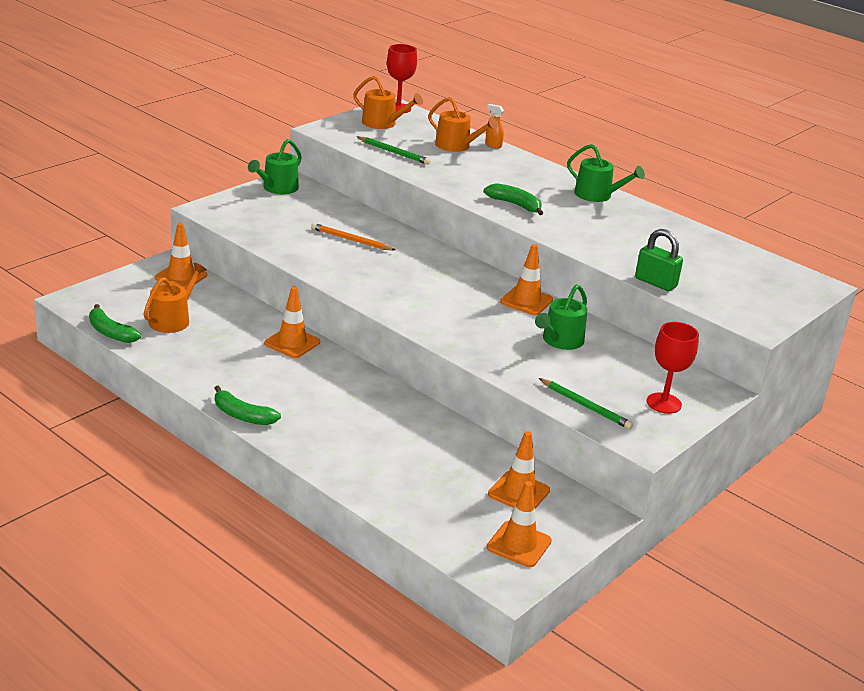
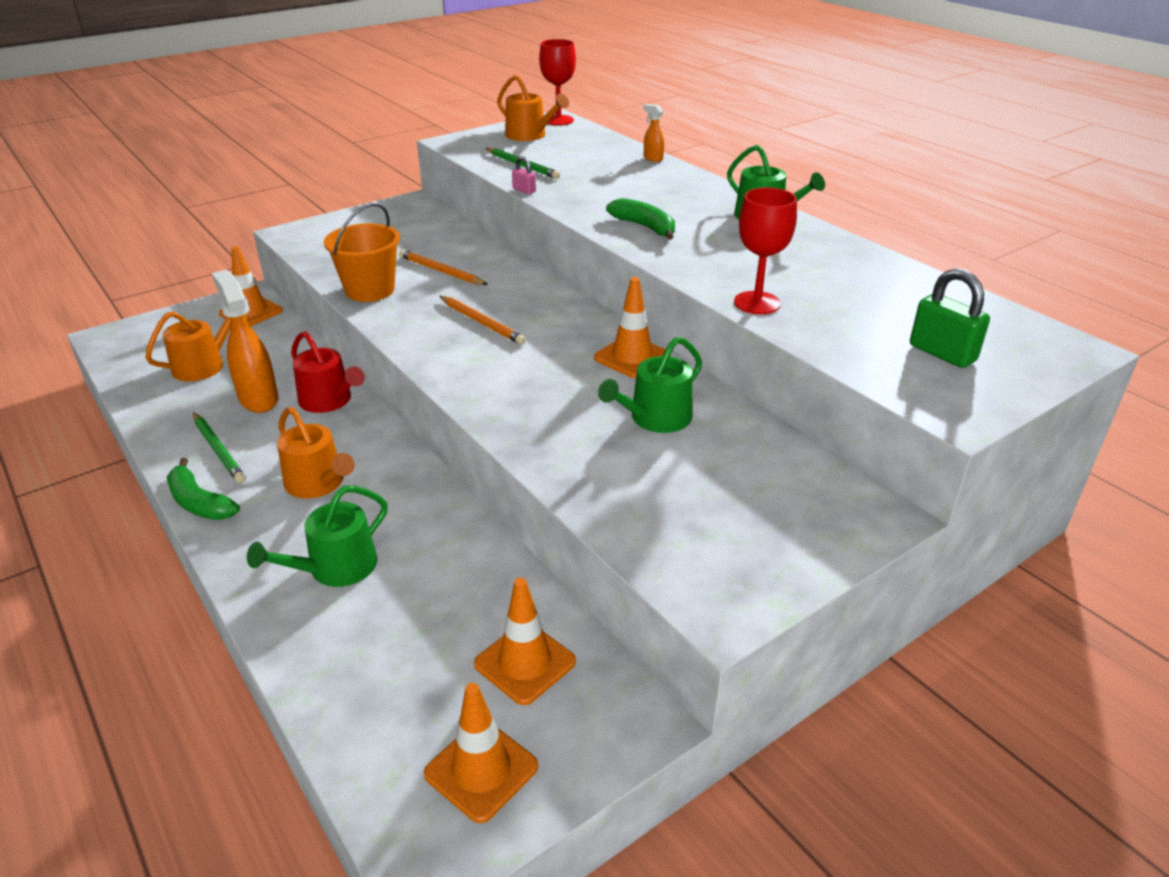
camera: 15 degrees right, 5 degrees up
green banana [89,304,141,343] -> none
green watering can [248,139,302,194] -> green watering can moved to [247,486,388,587]
orange traffic cone [264,287,320,358] -> red watering can [291,331,365,413]
orange watering can [428,97,498,152] -> orange watering can moved to [277,407,355,498]
green pencil [539,378,633,429] -> green pencil moved to [193,412,246,483]
green padlock [635,229,683,291] -> green padlock moved to [910,268,990,368]
red goblet [647,322,699,414] -> red goblet moved to [734,188,797,314]
none -> orange spray bottle [212,270,279,413]
none -> orange bucket [324,203,400,302]
none -> orange pencil [440,296,526,345]
none -> pink padlock [512,156,536,194]

